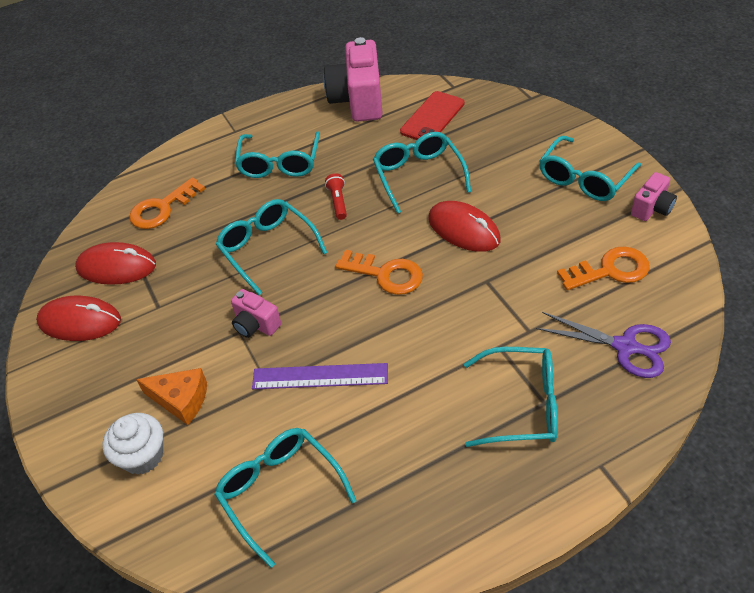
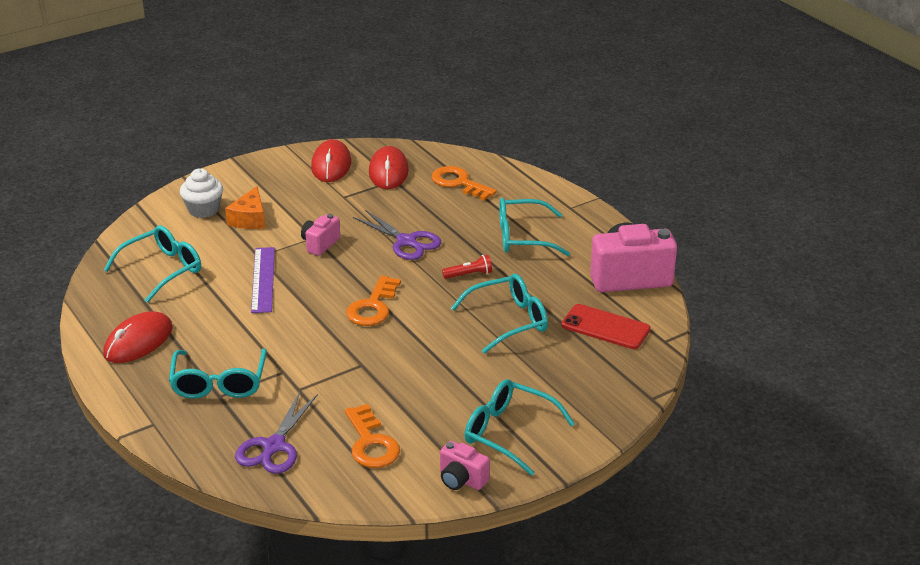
camera: 80 degrees right, 15 degrees down
turquoise glasses [216,199,327,295] -> purple scissors [353,210,441,260]
red mouse [428,201,501,252] -> red mouse moved to [103,311,173,363]

